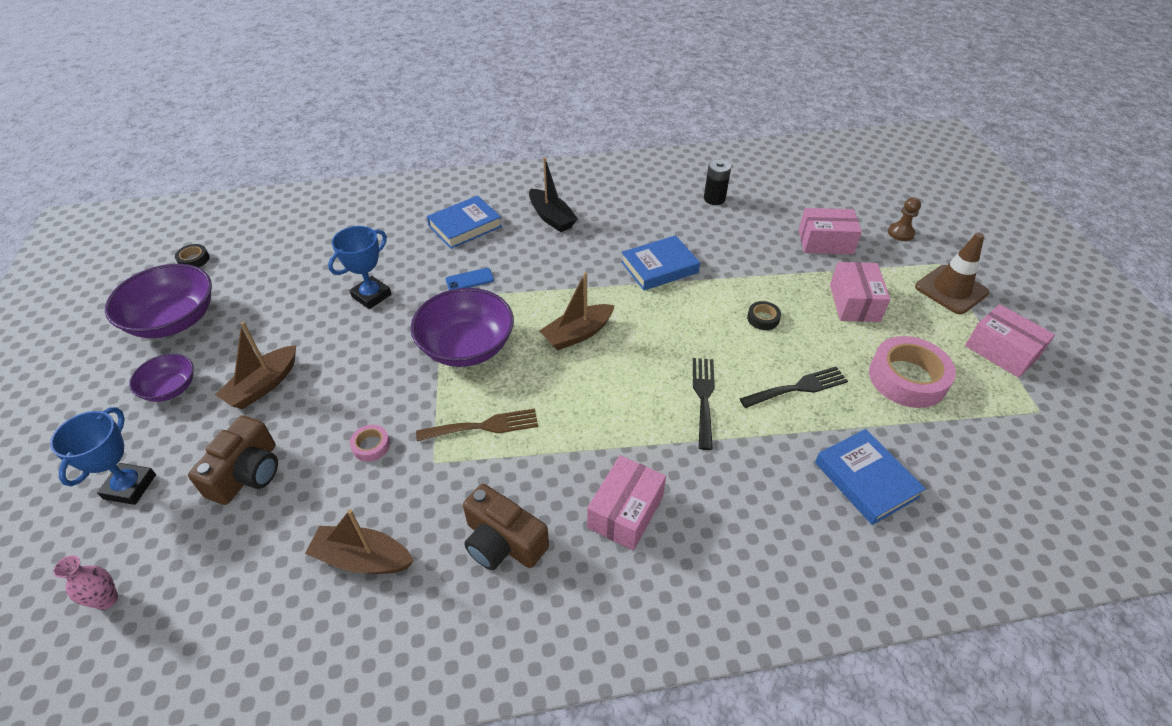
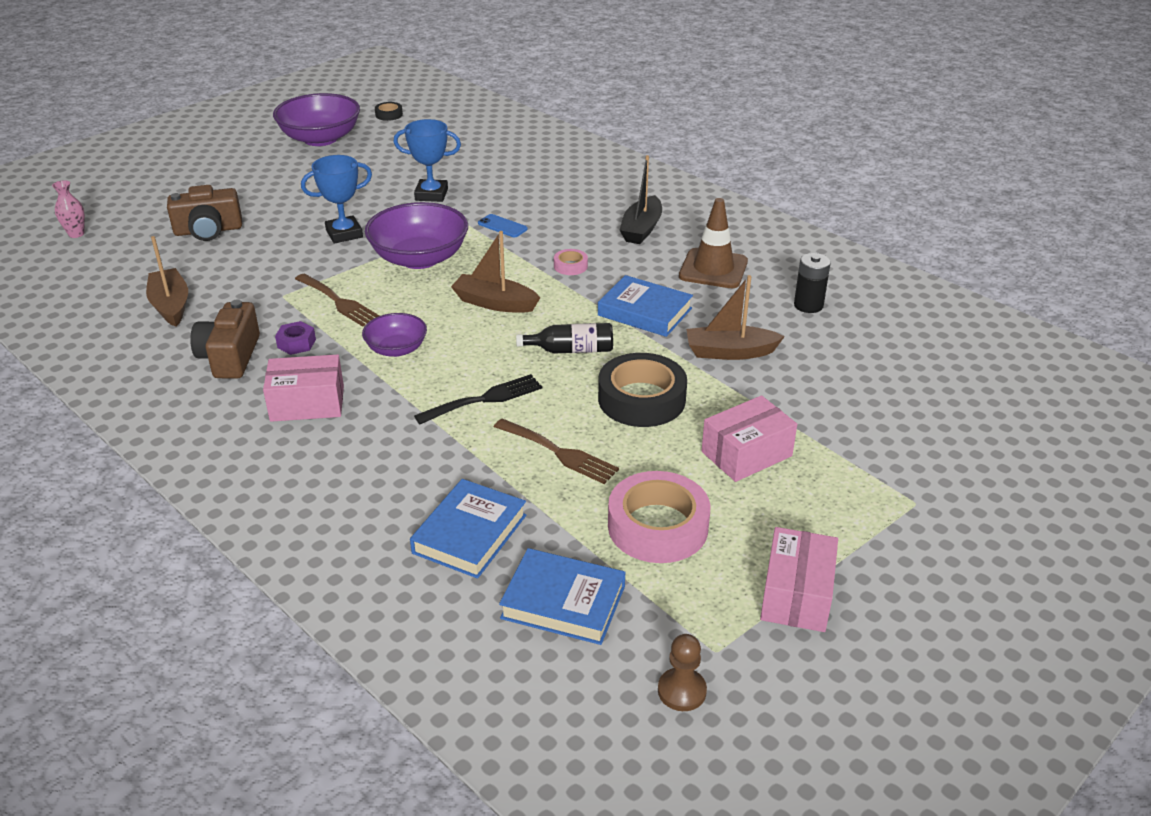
camera: 55 degrees right, 10 degrees down
blue trophy [50,407,156,505] -> blue trophy moved to [301,155,372,244]
purple bowl [129,354,194,402] -> purple bowl moved to [362,313,427,357]
brown boat [215,322,296,409] -> brown boat moved to [686,275,785,360]
pink tape [350,425,390,462] -> pink tape moved to [554,249,588,275]
blue book [427,196,502,249] -> blue book moved to [499,548,626,645]
black fork [739,367,848,408] -> brown fork [494,419,619,484]
black tape [747,301,781,330] -> black tape [598,353,687,427], size x2.18
pink box [798,208,862,254] -> none
brown pawn [888,197,921,241] -> brown pawn moved to [658,634,707,711]
brown traffic cone [915,232,989,314] -> brown traffic cone moved to [679,198,748,288]
none -> purple nut [275,321,316,355]
none -> black bottle [516,323,613,354]

